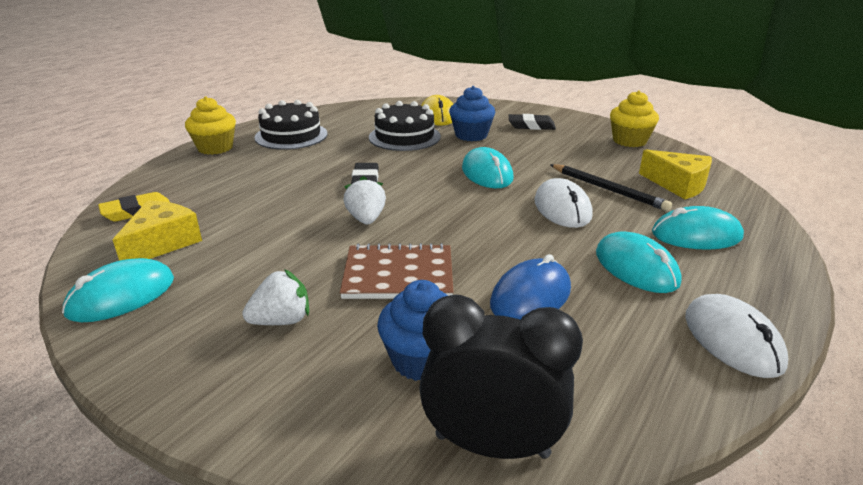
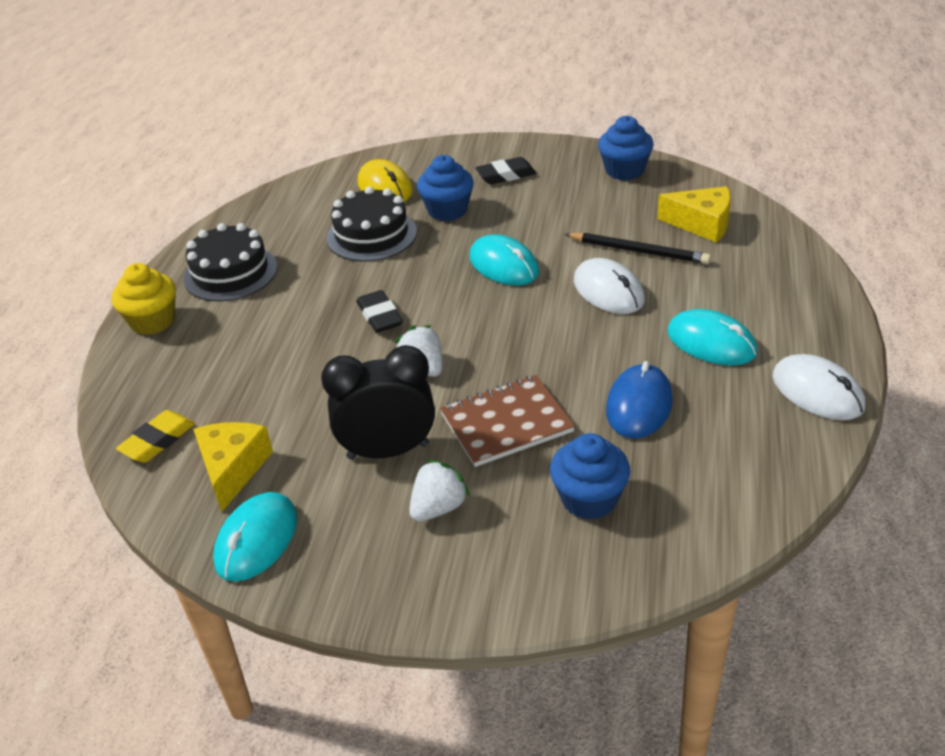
camera: 20 degrees left, 10 degrees up
black clock [419,295,583,459] -> black clock moved to [321,345,435,460]
yellow cupcake [610,90,659,147] -> blue cupcake [598,116,654,180]
turquoise mouse [652,206,744,250] -> none

